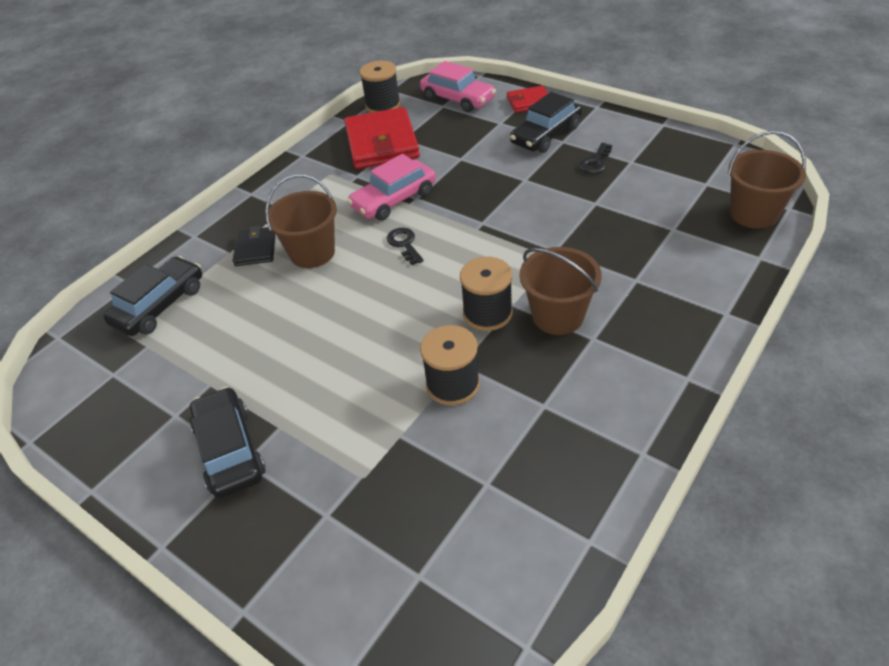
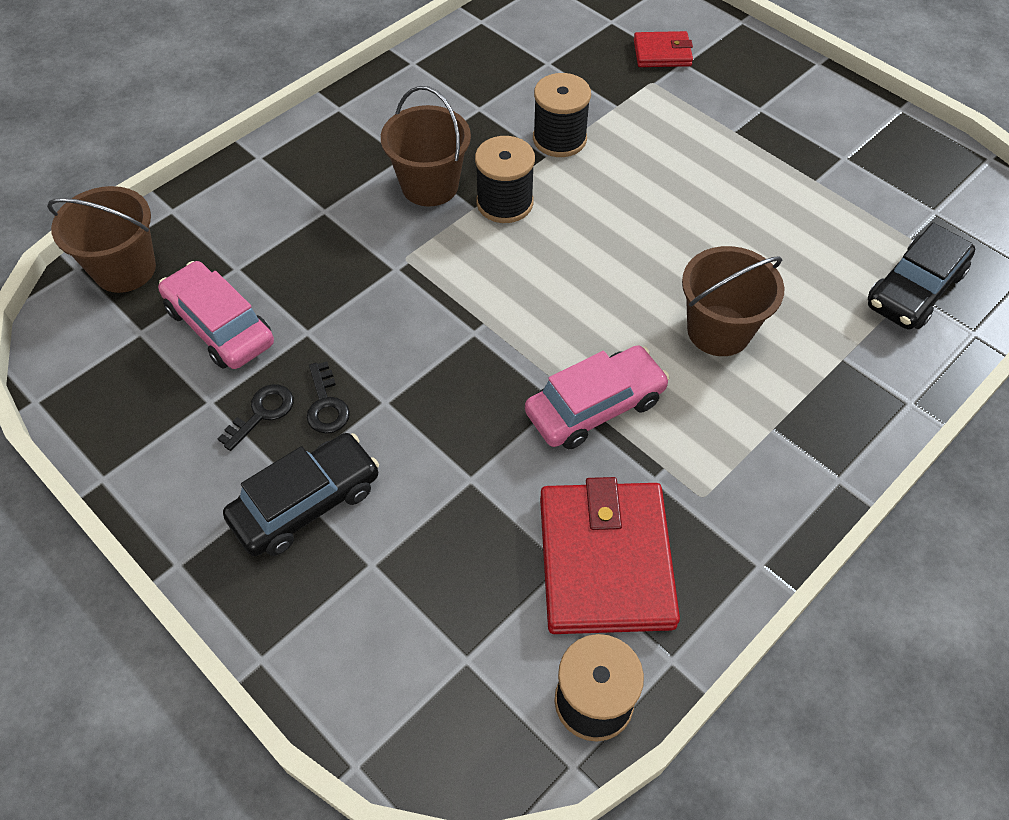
camera: 175 degrees left, 10 degrees up
black car [190,387,266,499] -> none
black wallet [233,226,276,266] -> none
black key [387,228,424,265] -> black key moved to [307,362,350,434]
pink car [420,61,496,112] -> pink car moved to [158,261,274,369]
red wallet [507,85,548,113] -> red wallet moved to [634,31,693,67]

